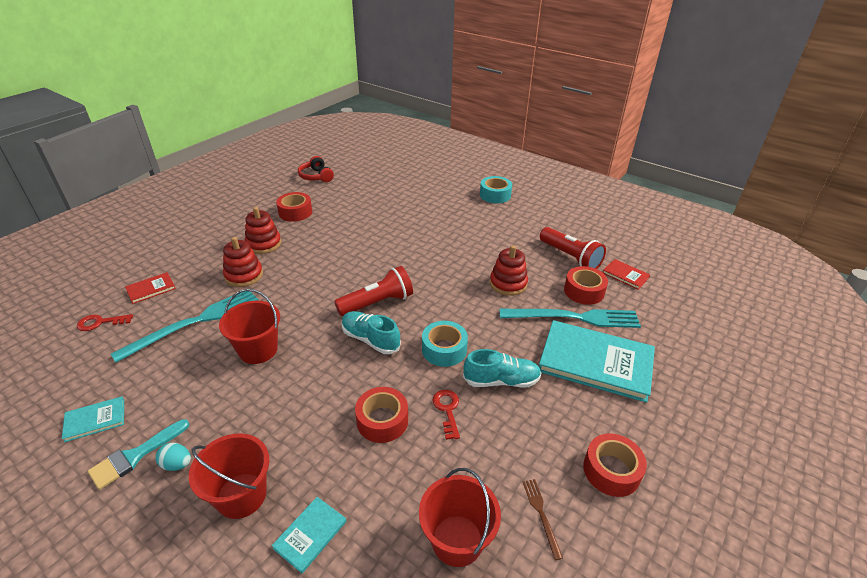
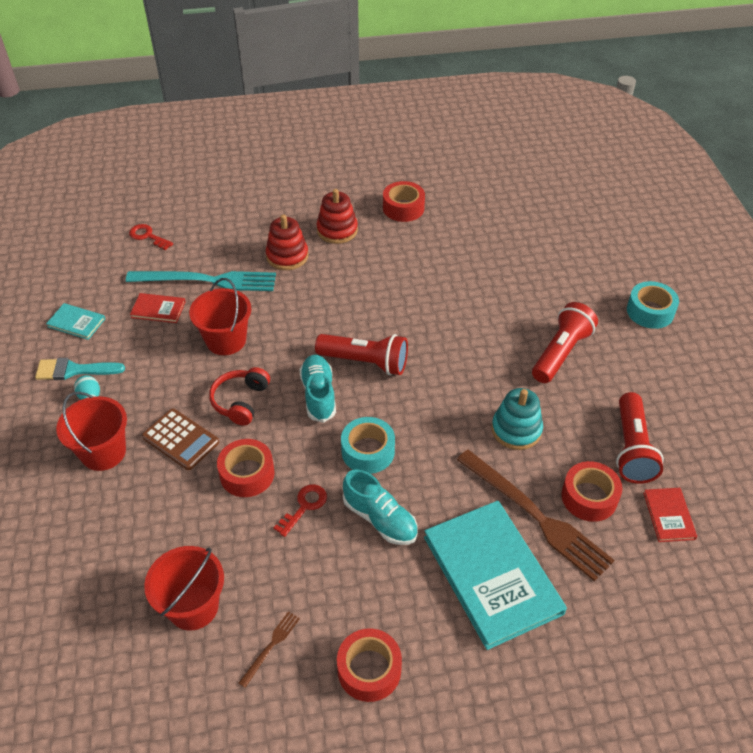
camera: 45 degrees right, 10 degrees up
red book [125,272,176,304] -> red book moved to [130,293,186,323]
turquoise book [272,497,346,573] -> none
red headphones [298,156,334,182] -> red headphones moved to [209,367,270,426]
red stacking toy [490,245,528,296] -> turquoise stacking toy [492,388,543,450]
turquoise fork [499,309,641,328] -> brown fork [457,449,614,582]
none -> brown calculator [142,408,219,470]
none -> red flashlight [532,302,598,383]

